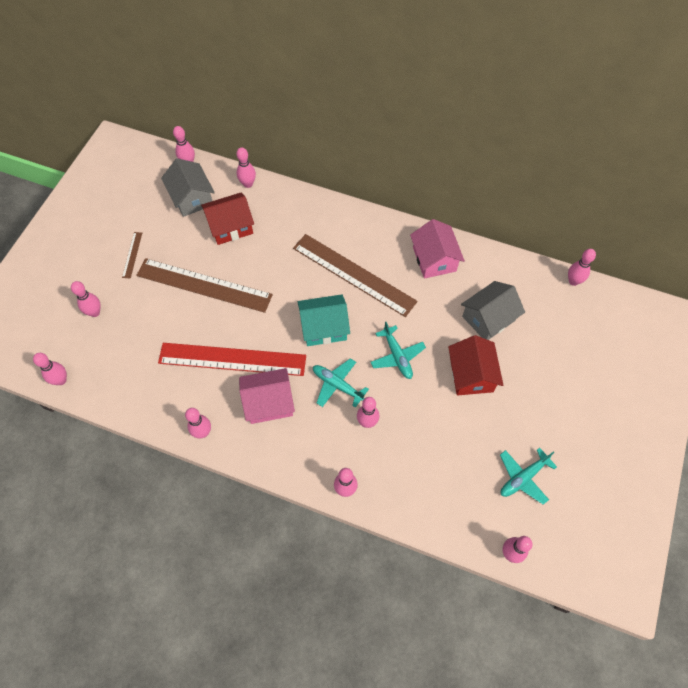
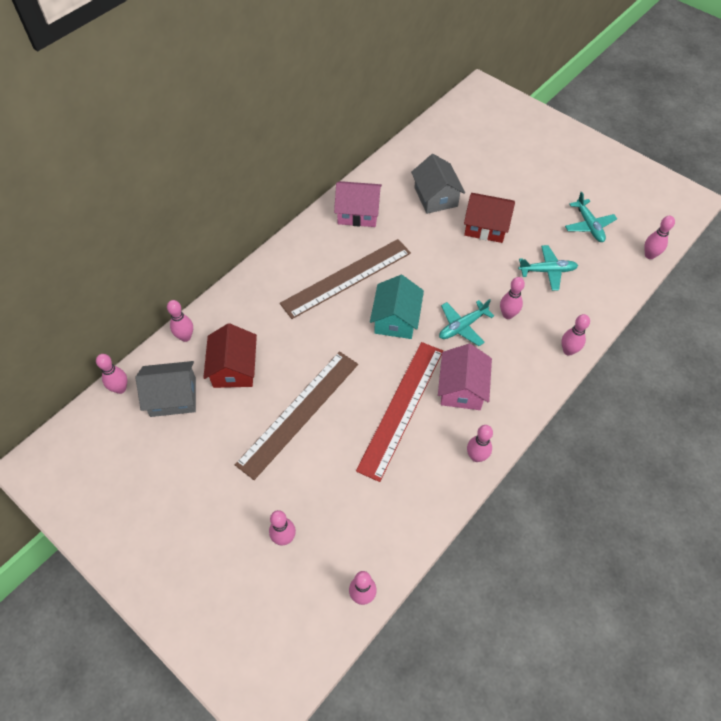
camera: 70 degrees left, 5 degrees down
brown ruler [122,232,142,278] -> none
turquoise plane [371,322,426,379] -> turquoise plane moved to [518,245,578,291]
pink bowling pin [568,249,596,286] -> none

